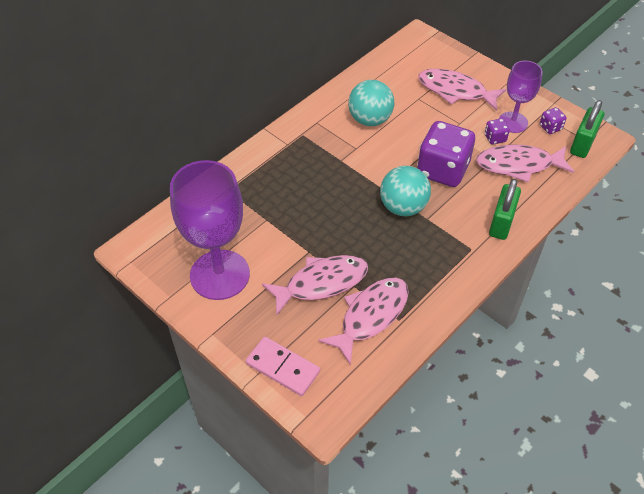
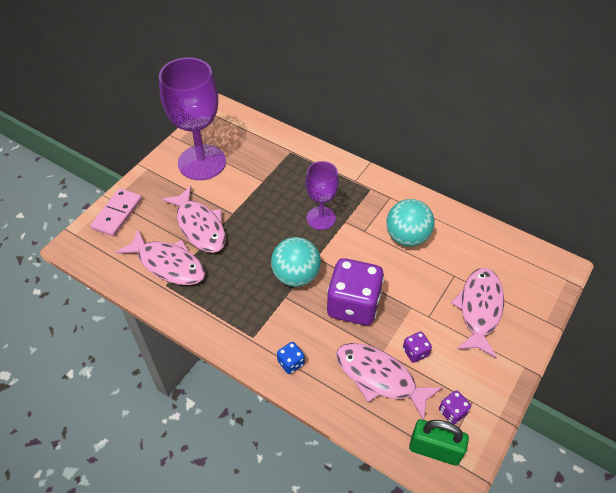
camera: 80 degrees right, 0 degrees up
pink fish [476,144,574,183] -> pink fish turned 45 degrees counterclockwise [336,343,442,420]
green padlock [489,179,521,240] -> blue dice [277,342,305,374]
purple goblet [499,61,543,133] -> purple goblet moved to [305,161,339,230]

